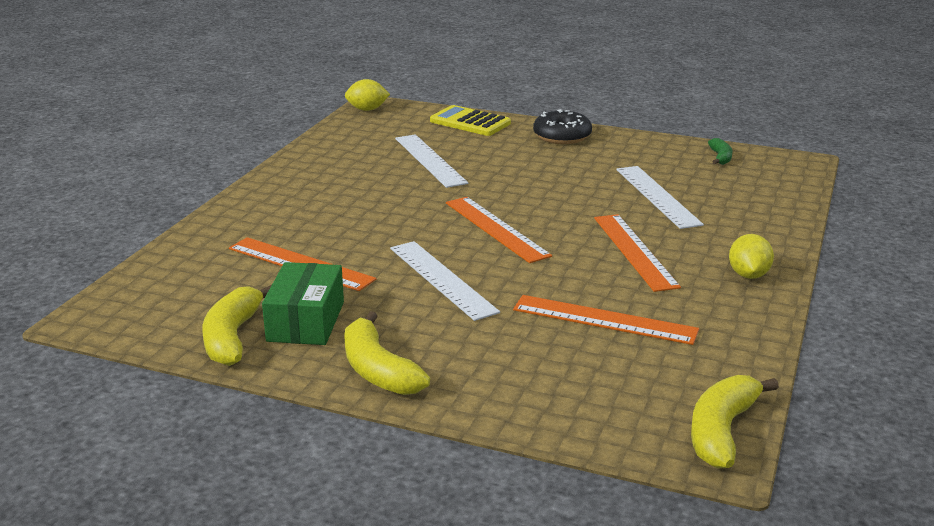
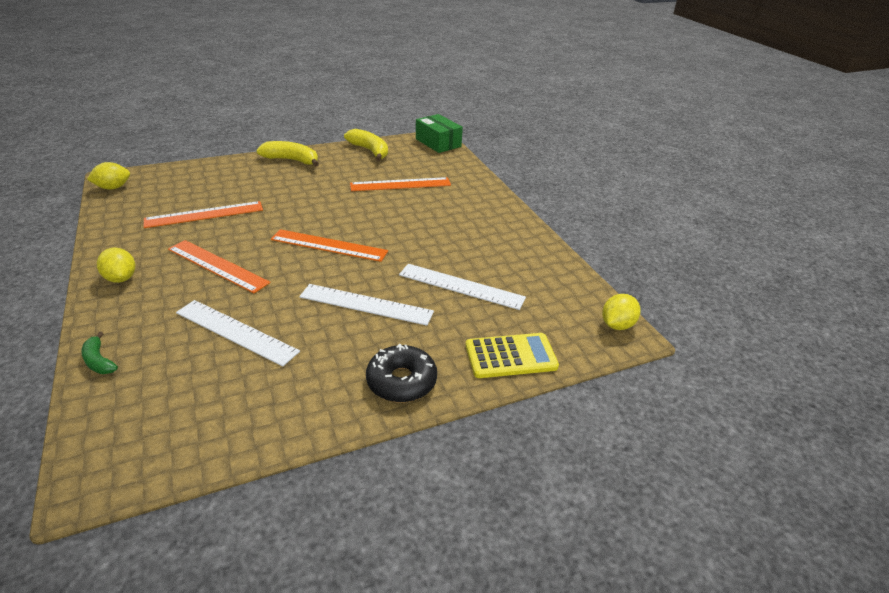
camera: 135 degrees right, 10 degrees up
green box [262,262,344,345] -> green box moved to [416,114,463,153]
white ruler [390,241,500,321] -> white ruler moved to [299,284,434,326]
yellow banana [691,375,779,468] -> yellow lemon [87,162,130,190]
green banana [708,138,733,165] -> green banana moved to [81,332,118,374]

